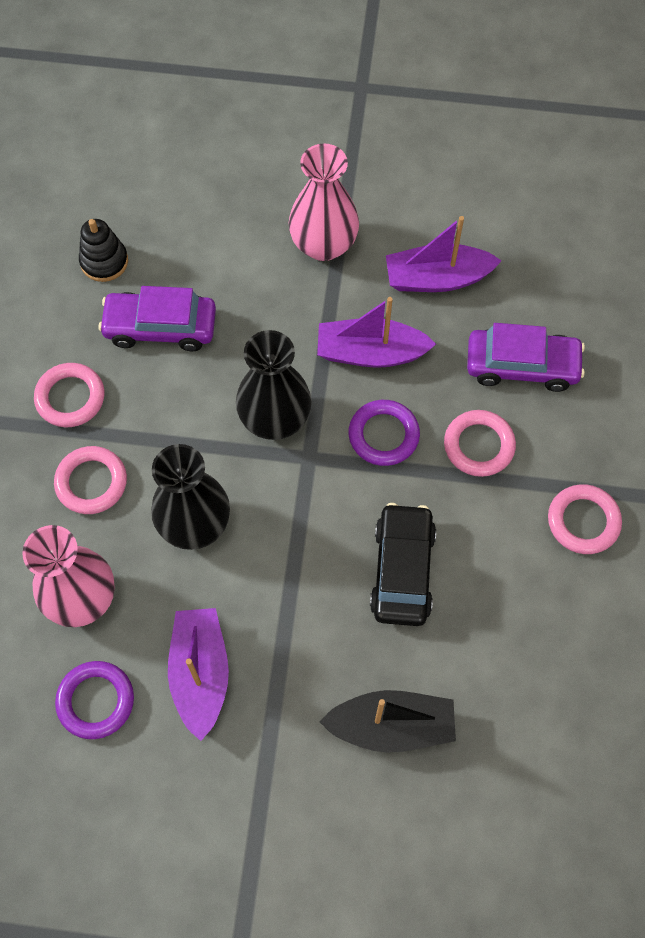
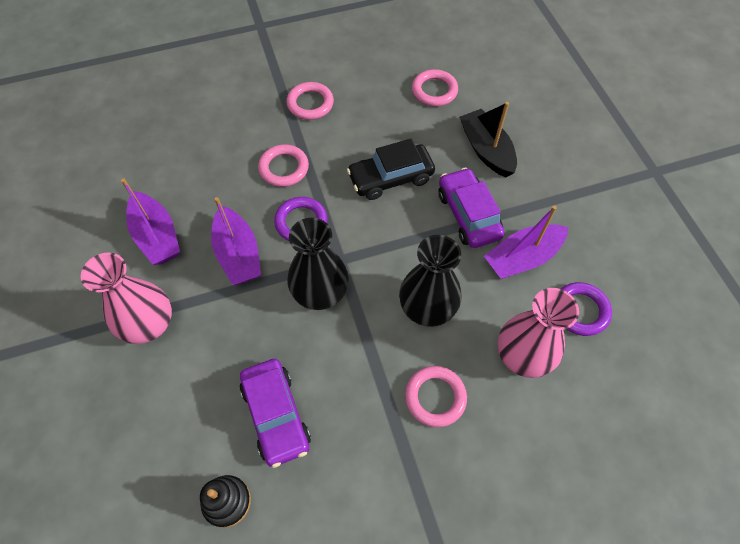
camera: 115 degrees left, 5 degrees down
pink ring [34,363,105,427] -> pink ring moved to [412,69,458,106]
purple car [467,323,585,392] -> purple car moved to [438,168,505,248]

